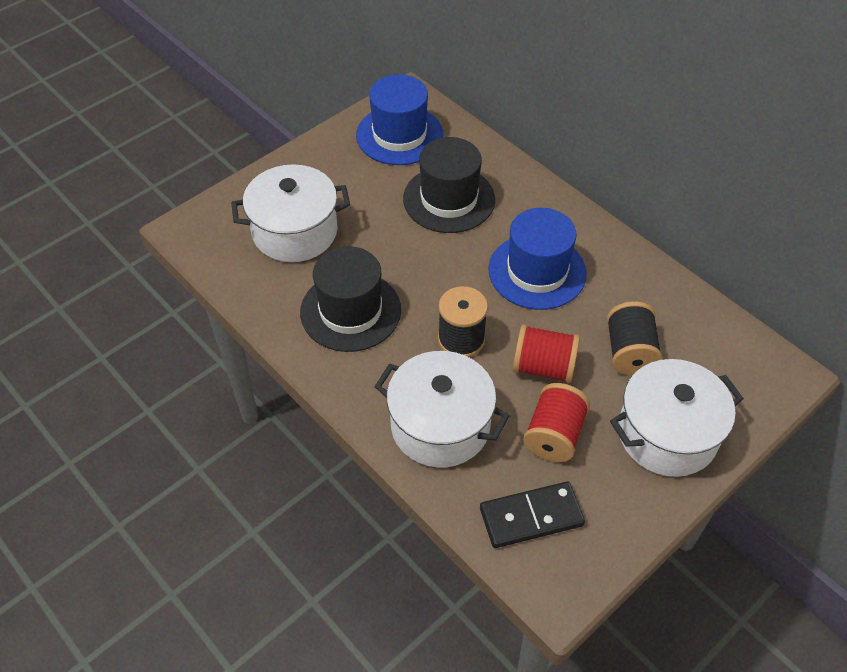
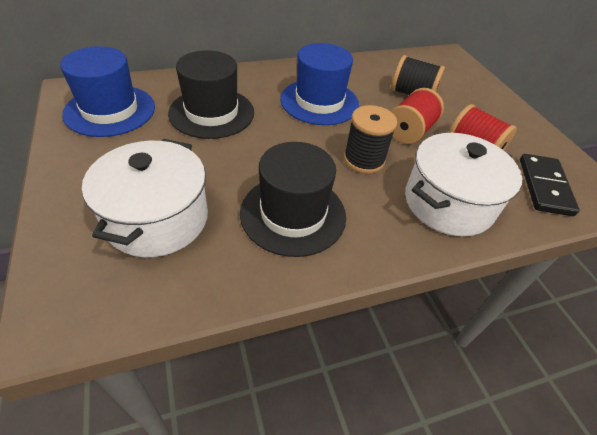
camera: 70 degrees left, 5 degrees down
white pot [610,359,744,477] -> none

